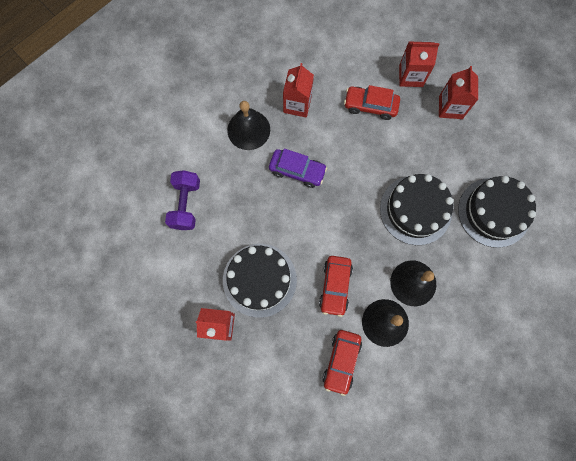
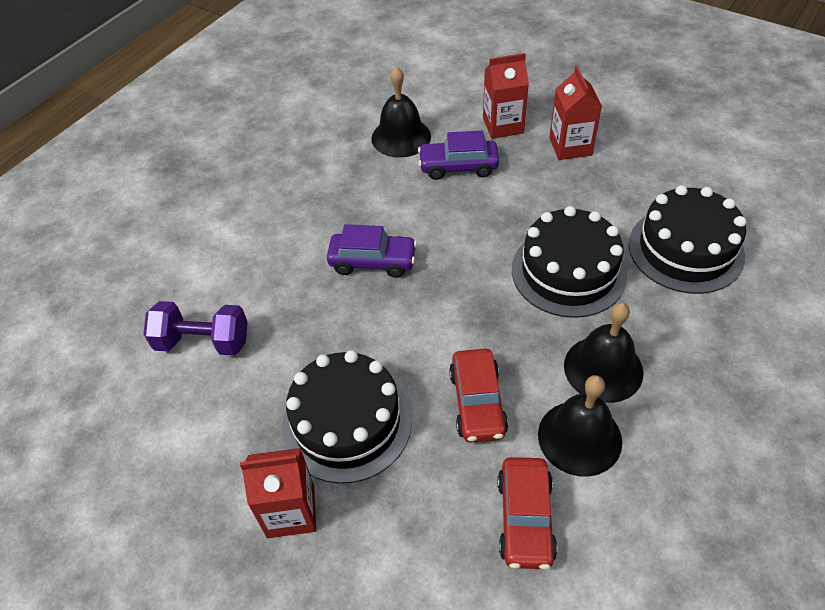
camera: 10 degrees left, 25 degrees down
purple dumbbell [165,170,200,230] -> purple dumbbell turned 75 degrees counterclockwise [143,301,248,356]
black bell [227,101,270,150] -> black bell moved to [371,66,431,158]
red carton [283,63,314,117] -> none
red car [344,85,400,120] -> purple car [418,131,499,180]

